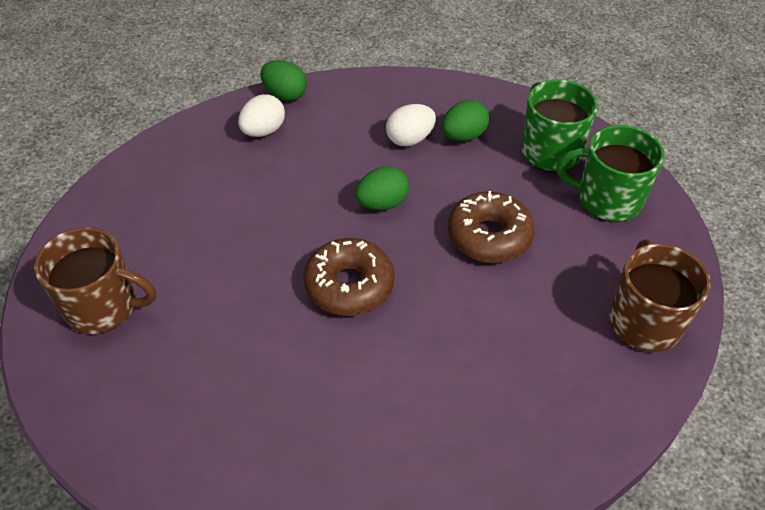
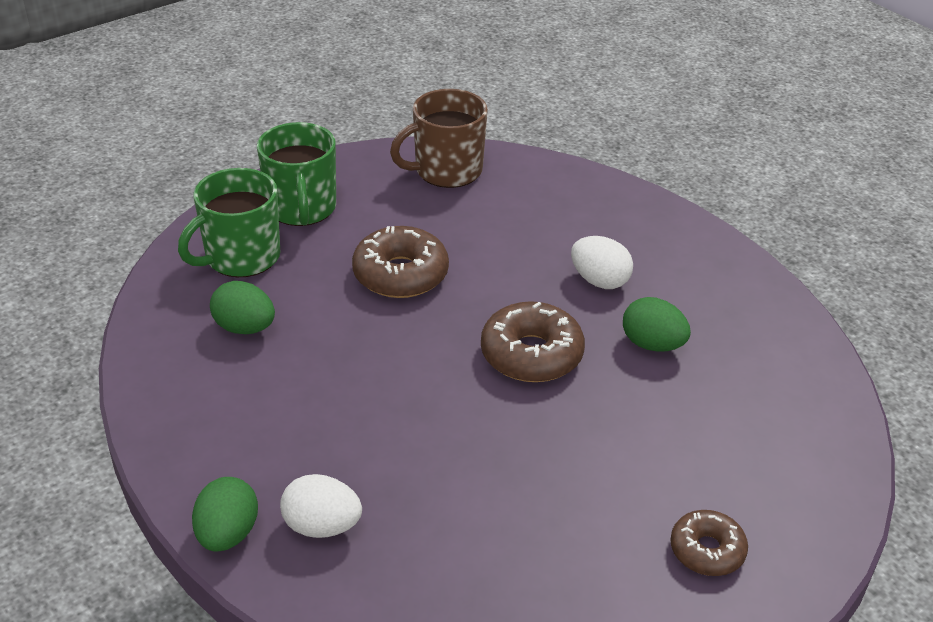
camera: 115 degrees left, 10 degrees down
brown mug [34,227,156,334] -> brown donut [670,510,748,576]
green egg [355,166,409,210] -> green egg moved to [623,297,691,352]
white egg [386,104,436,146] -> white egg moved to [571,236,633,289]

